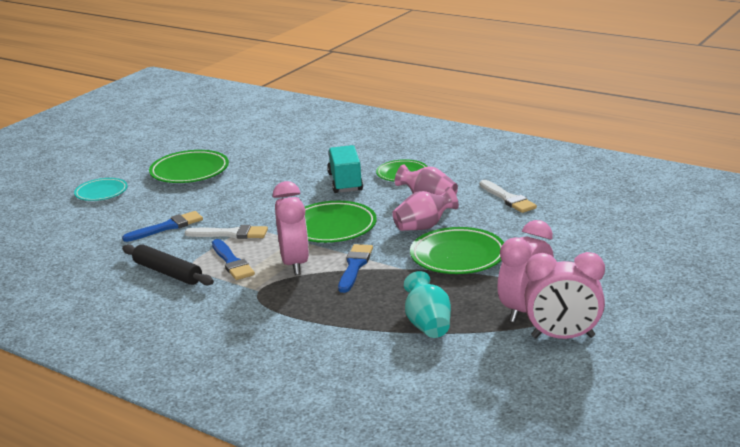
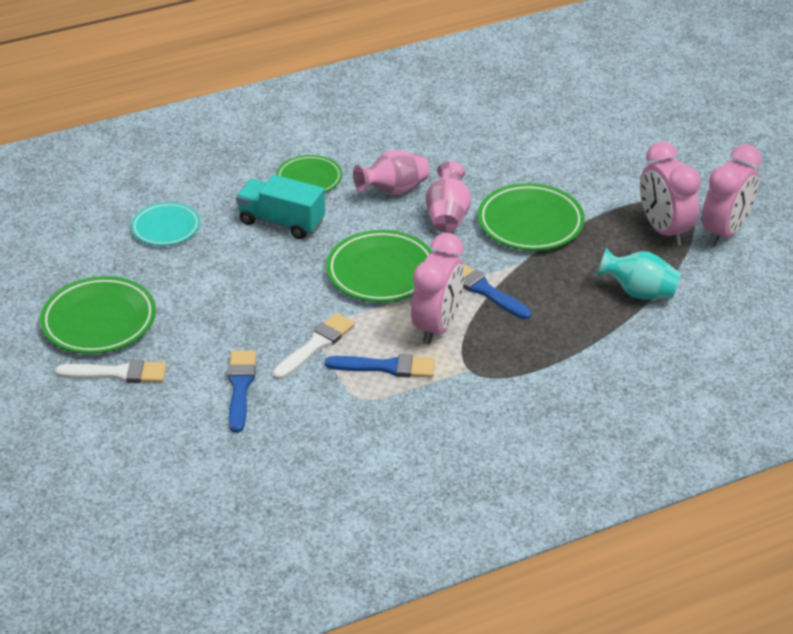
camera: 60 degrees left, 15 degrees up
turquoise plate [74,178,128,201] -> turquoise plate moved to [131,202,200,246]
black rolling pin [122,244,214,285] -> none
pink clock [273,181,309,275] -> pink clock turned 90 degrees clockwise [411,233,464,345]
white brush [480,180,537,213] -> white brush moved to [55,360,167,383]

